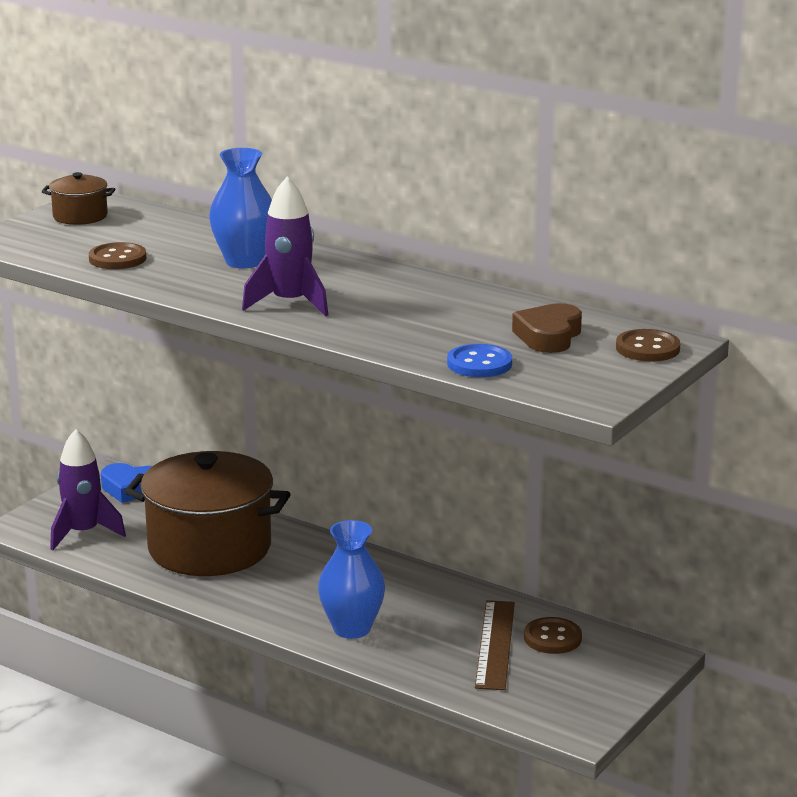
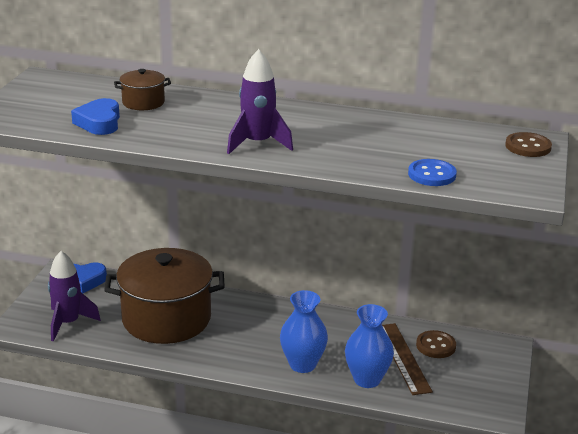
camera: 20 degrees left, 5 degrees up
brown pot [42,172,115,225] -> brown pot moved to [114,69,171,110]
brown button [89,242,146,269] -> blue heart [71,98,120,135]
blue vase [209,148,272,268] -> blue vase moved to [345,304,394,388]
brown heart [512,303,582,353] -> none

